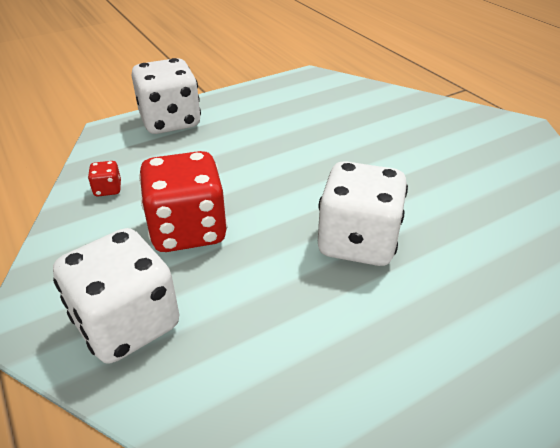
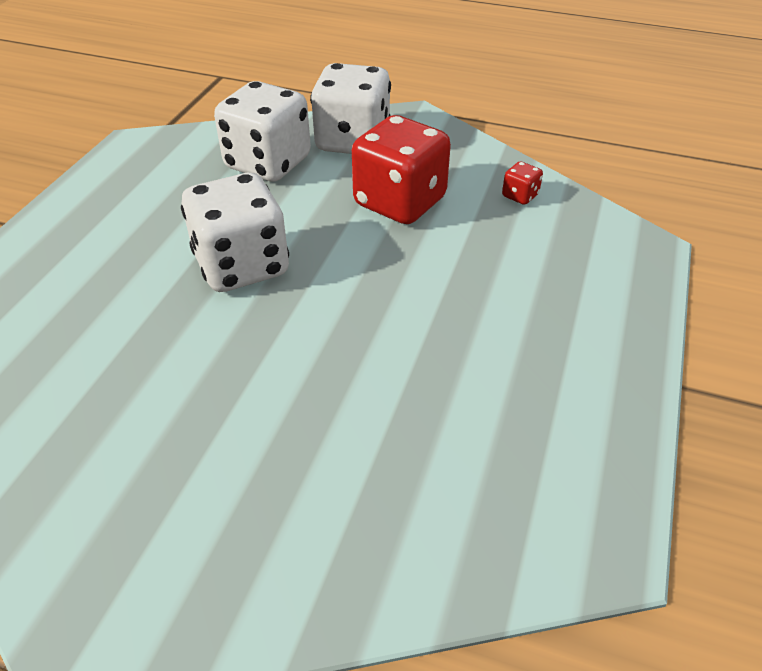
camera: 140 degrees right, 5 degrees up
white dice [131,58,201,134] -> white dice moved to [214,81,311,181]

